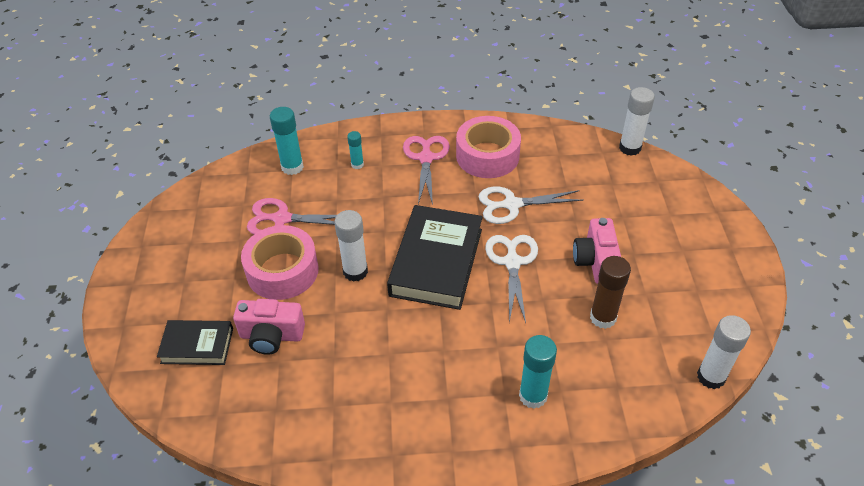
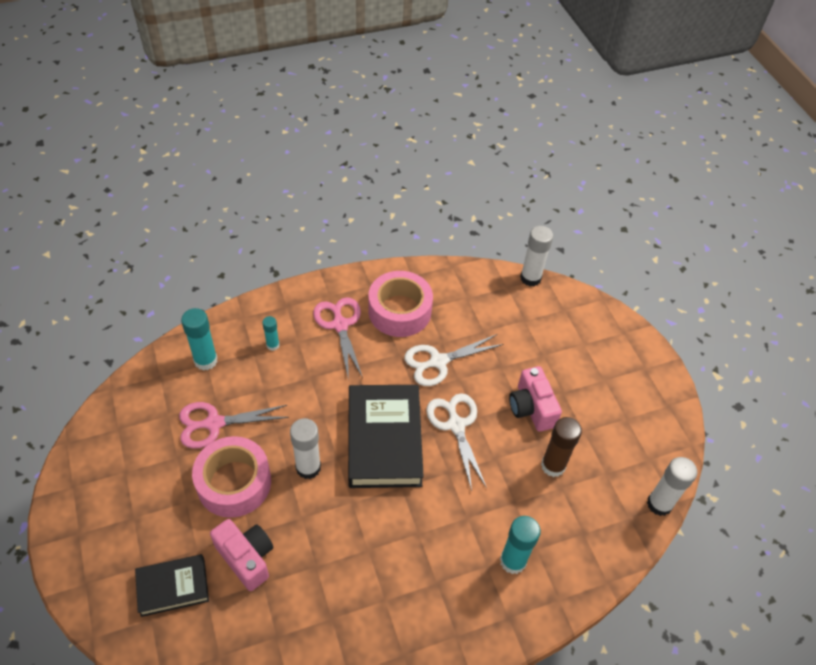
camera: 20 degrees left, 5 degrees up
pink camera [233,299,305,355] -> pink camera turned 120 degrees counterclockwise [210,519,273,591]

